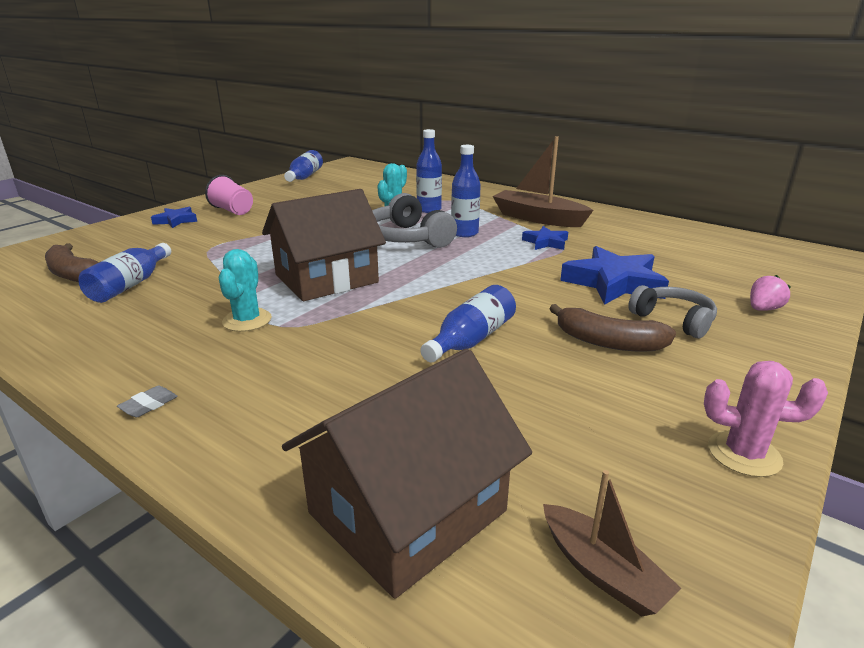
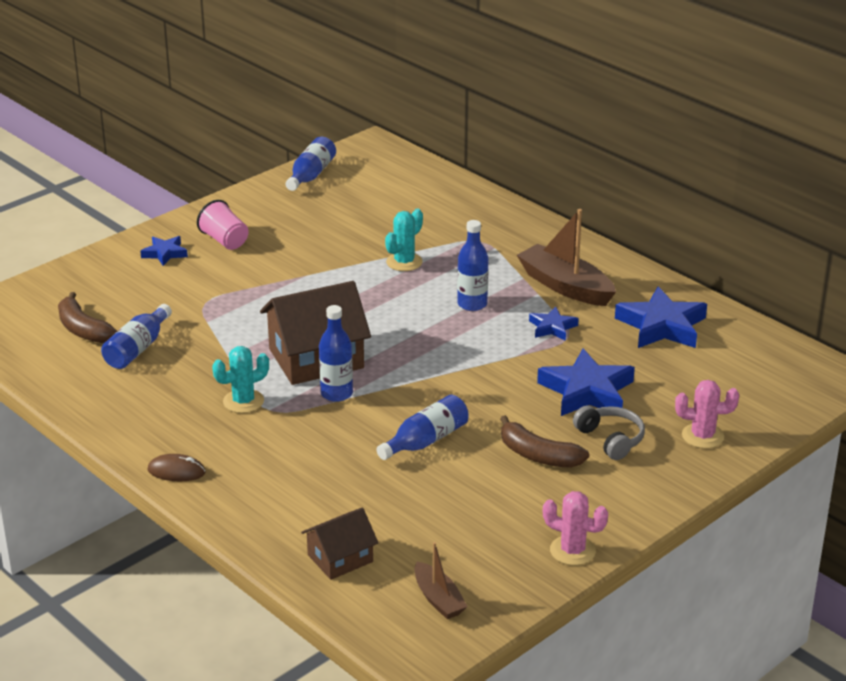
camera: 10 degrees right, 5 degrees up
grey eraser [117,386,178,417] -> brown mouse [148,454,205,481]
turquoise cactus [219,249,272,332] -> turquoise cactus turned 45 degrees clockwise [212,346,269,413]
brown house [282,349,532,599] -> brown house [301,508,378,580], size x0.56
grey headphones [372,193,457,248] -> none
blue bottle [416,129,442,213] -> blue bottle moved to [319,305,353,402]
pink strawberry [750,275,791,311] -> pink cactus [675,380,739,448]
none -> blue star [615,287,707,348]

